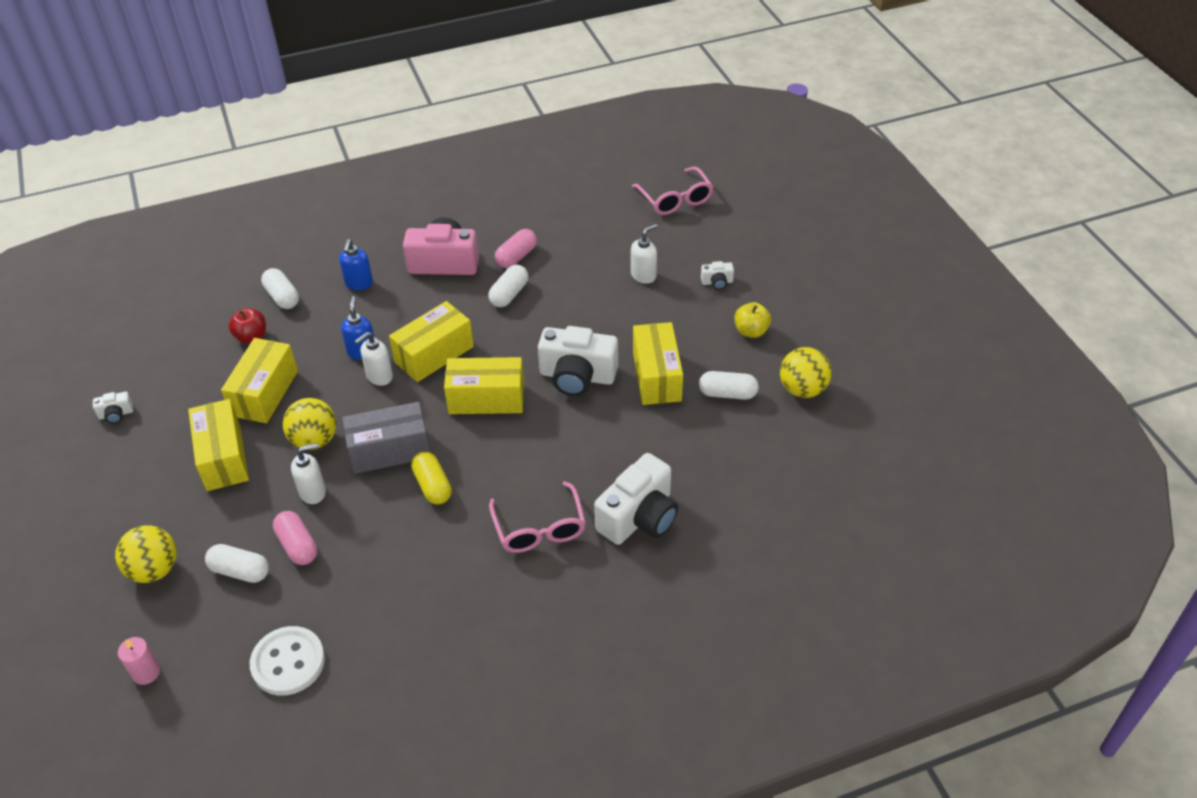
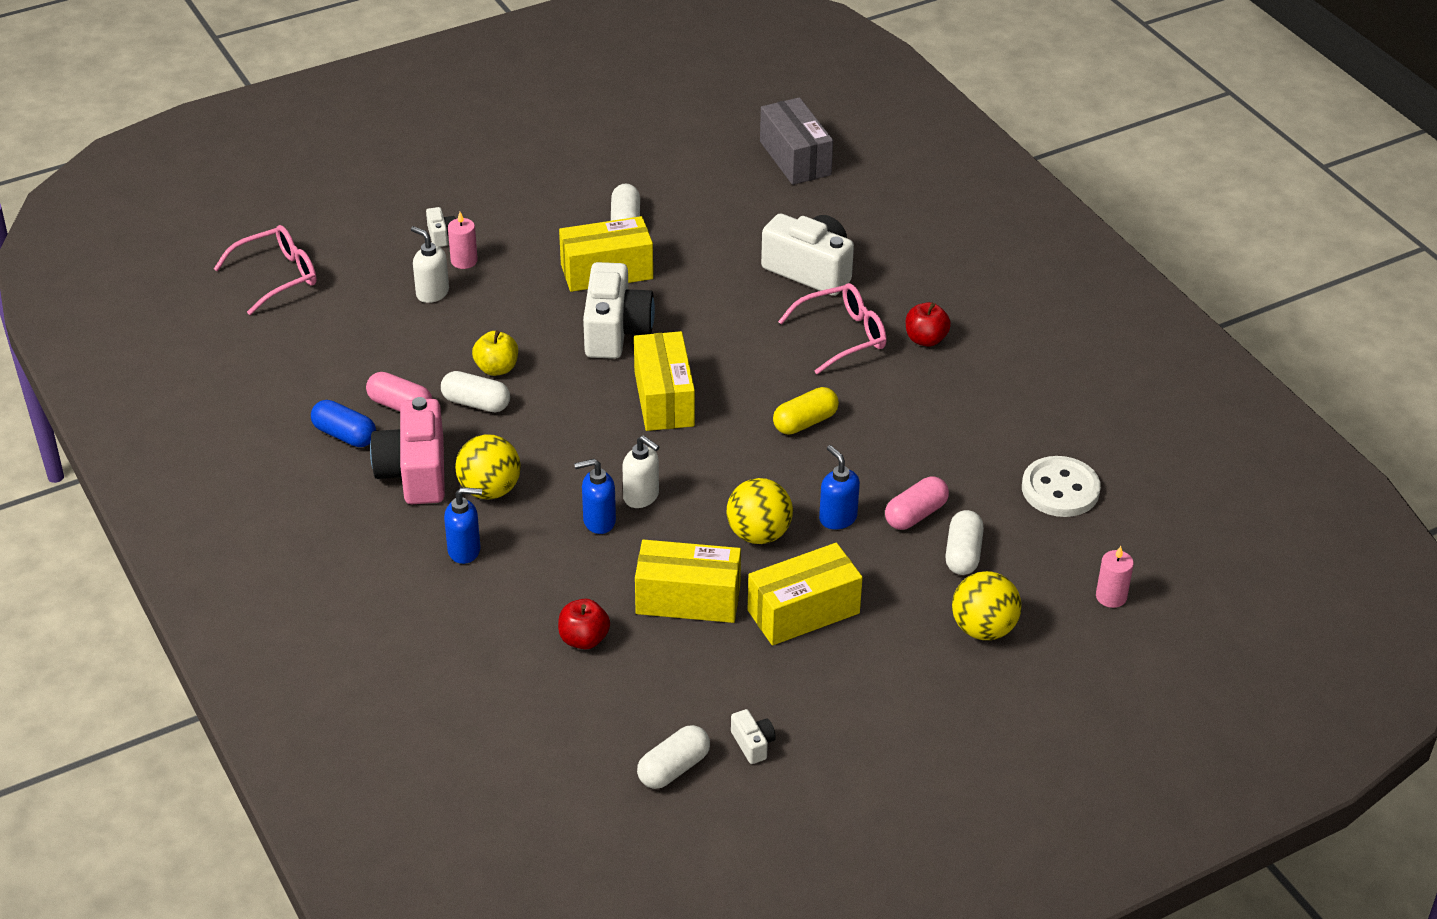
camera: 100 degrees left, 5 degrees down
white capsule [261,268,299,309] -> white capsule moved to [637,725,710,789]
white soap dispenser [291,443,326,504] -> blue soap dispenser [819,445,860,530]
grey box [342,402,430,474] -> grey box moved to [760,97,833,185]
yellow box [389,301,474,382] -> none
yellow apple [735,302,771,338] -> yellow apple moved to [472,330,518,376]
yellow ball [780,347,832,398] -> yellow ball moved to [455,434,521,499]
none -> blue capsule [311,400,376,447]
none -> pink candle [448,212,478,269]
none -> red apple [906,302,951,347]

